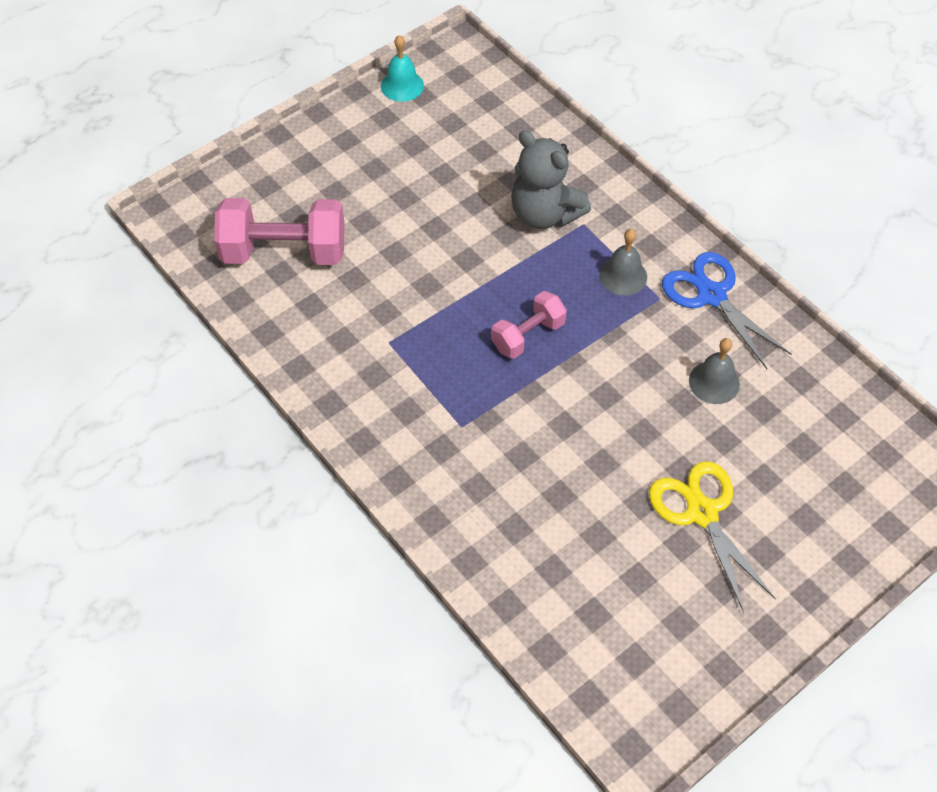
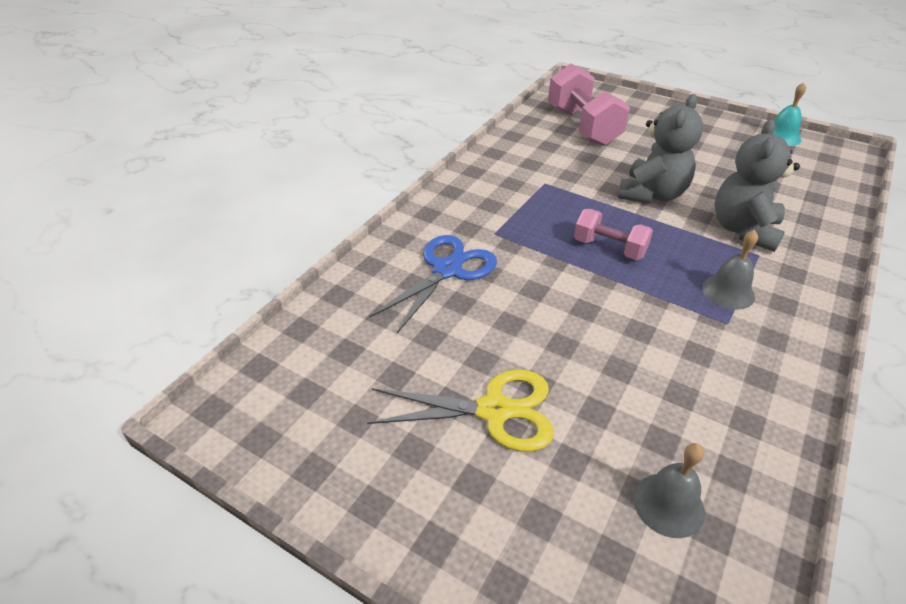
camera: 70 degrees right, 15 degrees down
yellow scissors [649,461,776,612] -> yellow scissors turned 45 degrees clockwise [367,370,554,452]
blue scissors [662,252,792,369] -> blue scissors moved to [369,235,497,333]
grey bell [689,338,740,404] -> grey bell moved to [633,443,705,538]
none -> grey teddy bear [618,94,703,204]

